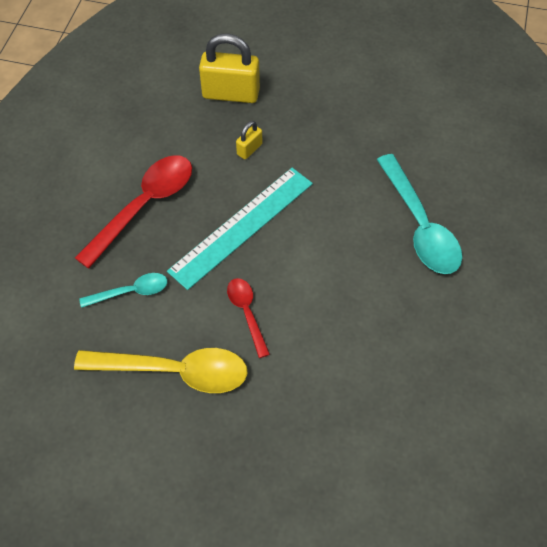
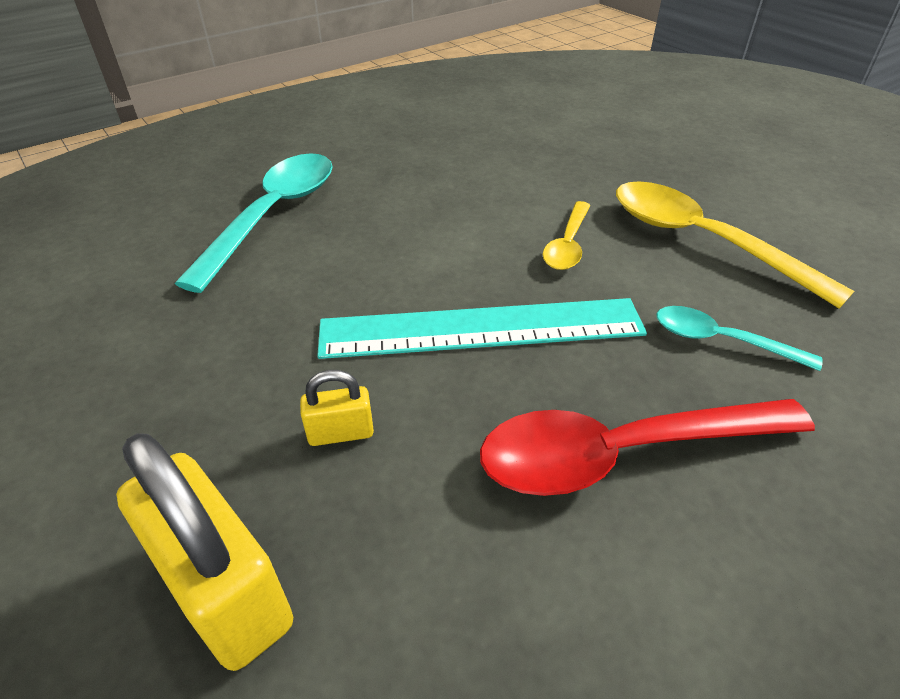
camera: 140 degrees left, 15 degrees down
red spoon [227,278,270,358] -> yellow spoon [543,201,591,270]

